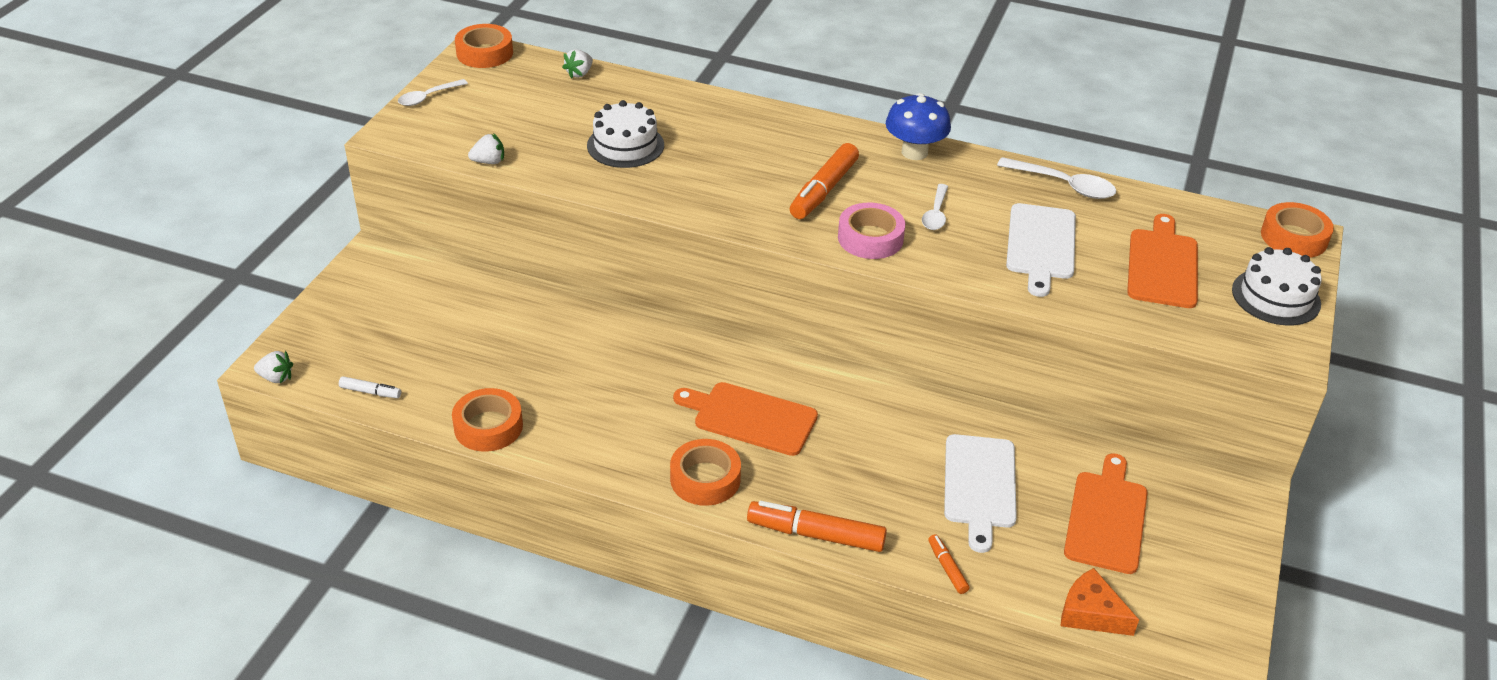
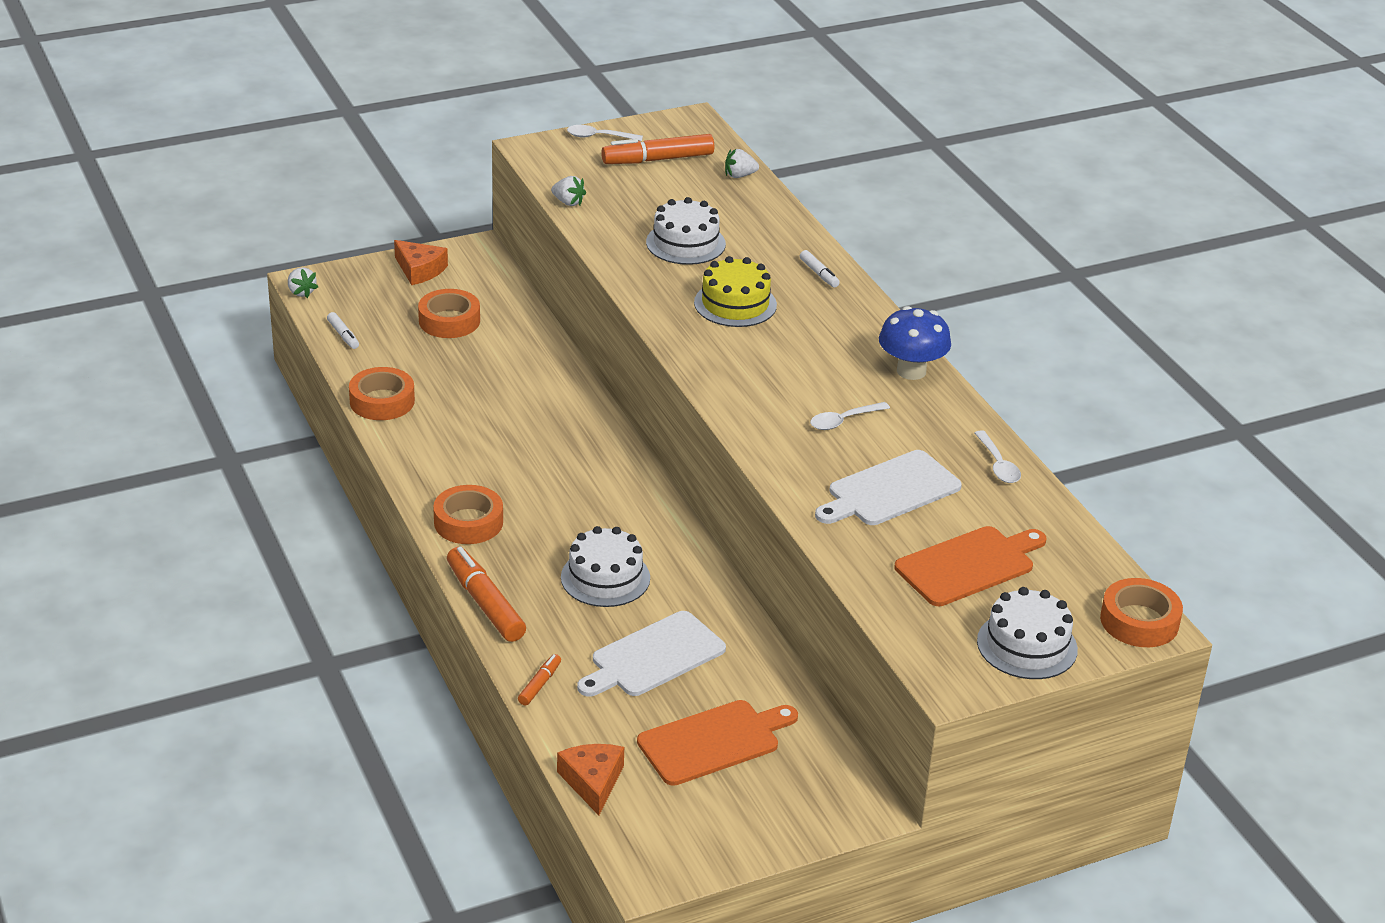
camera: 45 degrees right, 5 degrees down
orange tape [455,24,513,68] -> orange tape moved to [418,289,480,338]
orange cutting board [673,382,818,456] -> none
orange marker [790,143,859,219] -> orange marker moved to [601,134,714,164]
pink tape [838,203,905,259] -> none
white spoon [997,157,1116,199] -> white spoon [975,430,1021,483], size x0.66
none -> orange cheese [394,240,448,285]
none -> white cake [561,526,650,607]
none -> yellow cake [694,256,777,327]
none -> white marker [800,250,840,287]

